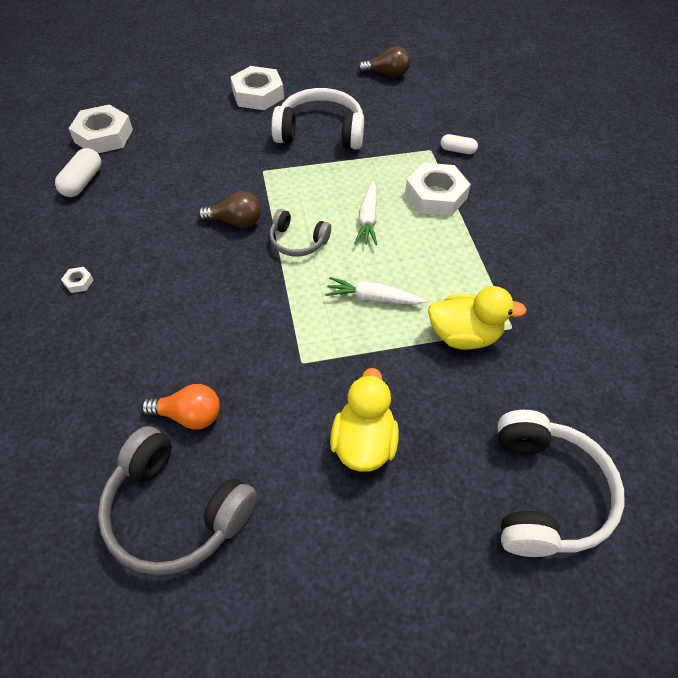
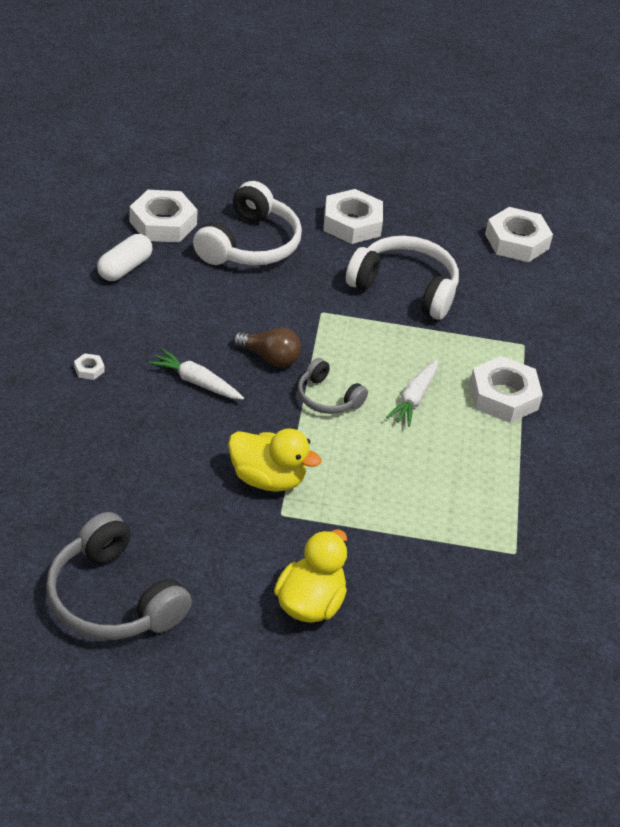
camera: 15 degrees right, 10 degrees down
orange light bulb [141,384,220,430] -> none
white carrot [325,277,427,305] -> white carrot moved to [149,349,244,400]
brown light bulb [358,46,410,78] -> white nut [485,207,553,262]
yellow duck [428,286,527,350] -> yellow duck moved to [228,429,322,492]
white capsule [440,134,478,154] -> none
white headphones [498,410,624,557] -> white headphones moved to [193,181,302,265]

